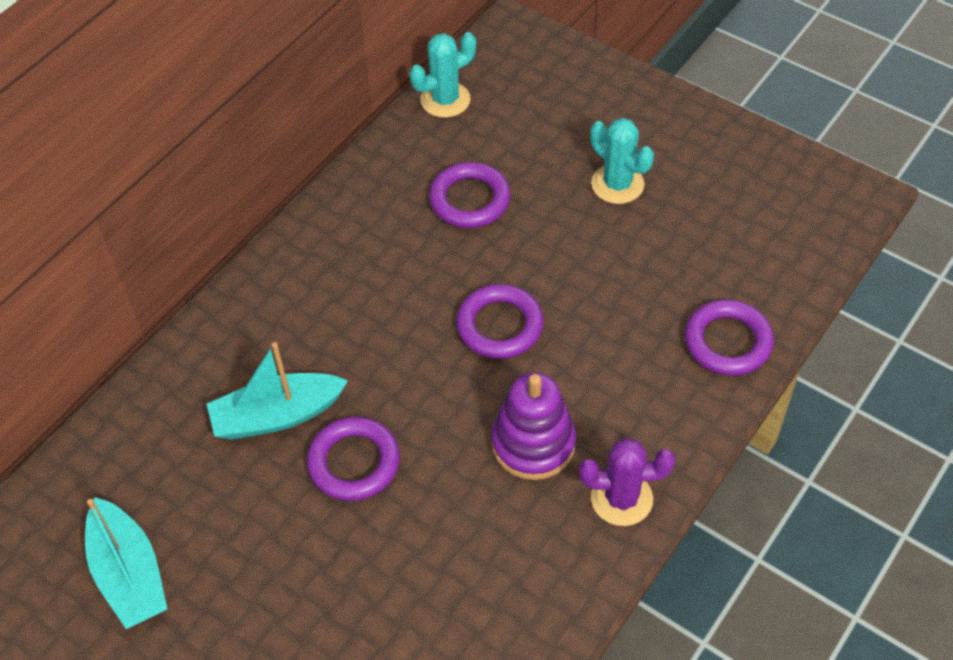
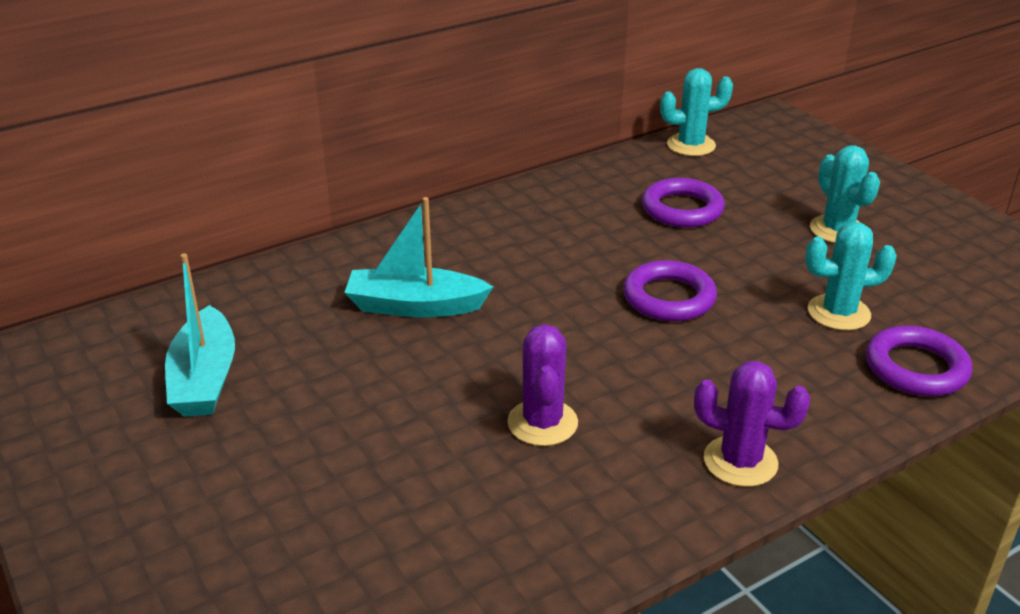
camera: 20 degrees right, 20 degrees down
purple ring [307,417,400,501] -> none
purple stacking toy [491,372,576,480] -> none
none -> purple cactus [507,324,578,446]
none -> turquoise cactus [805,222,897,330]

